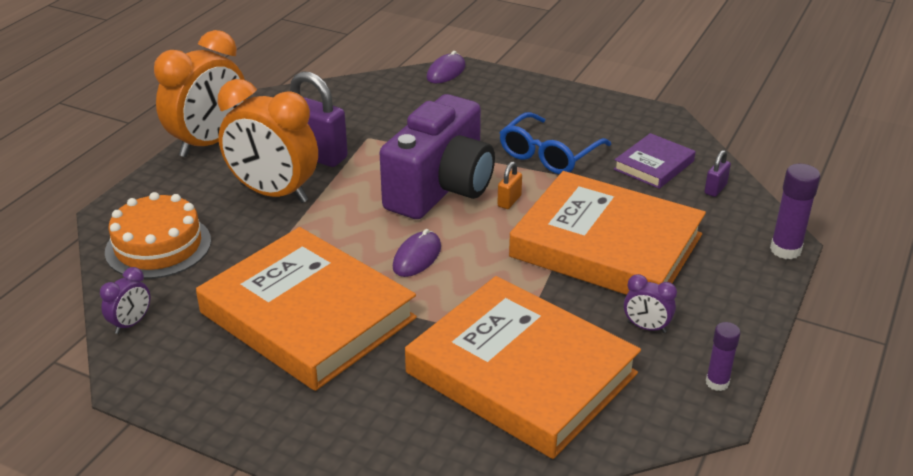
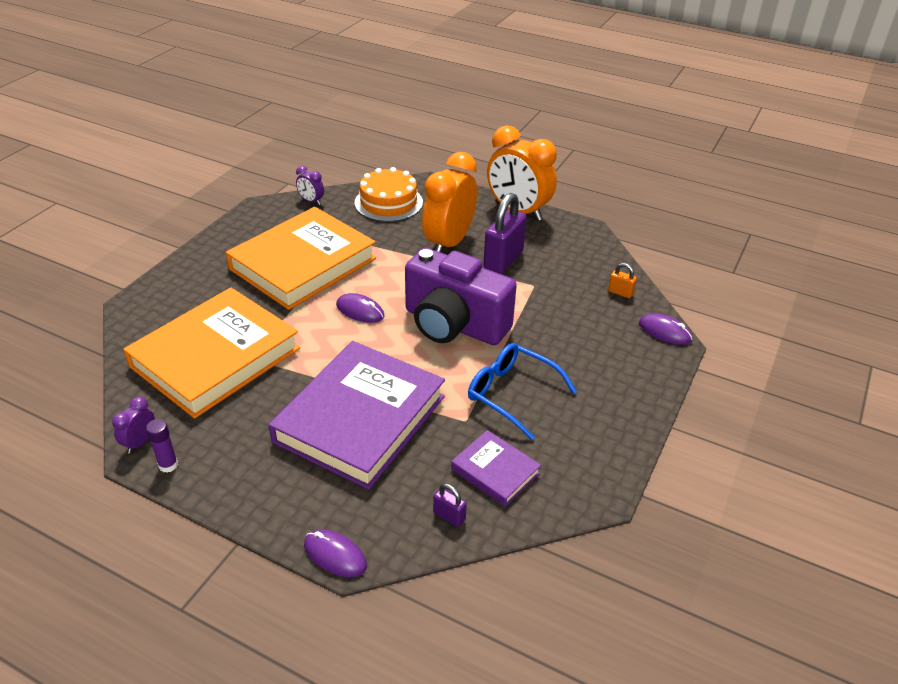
camera: 90 degrees right, 5 degrees up
orange padlock [497,161,522,209] -> orange padlock moved to [608,263,637,298]
orange book [509,171,706,295] -> purple book [269,341,445,490]
purple clock [624,274,677,333] -> purple clock moved to [112,396,155,454]
purple glue stick [770,164,820,260] -> purple mouse [304,530,367,577]

